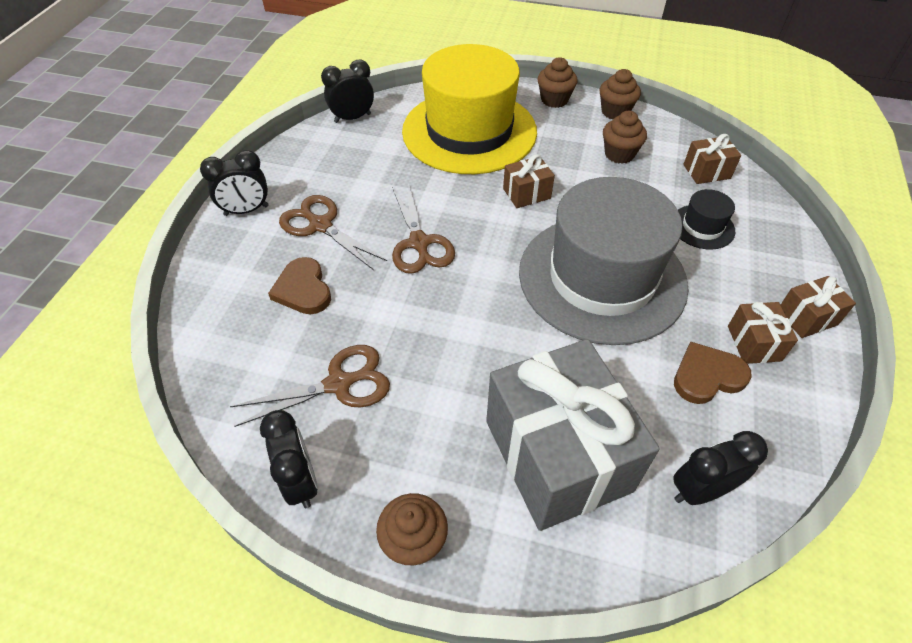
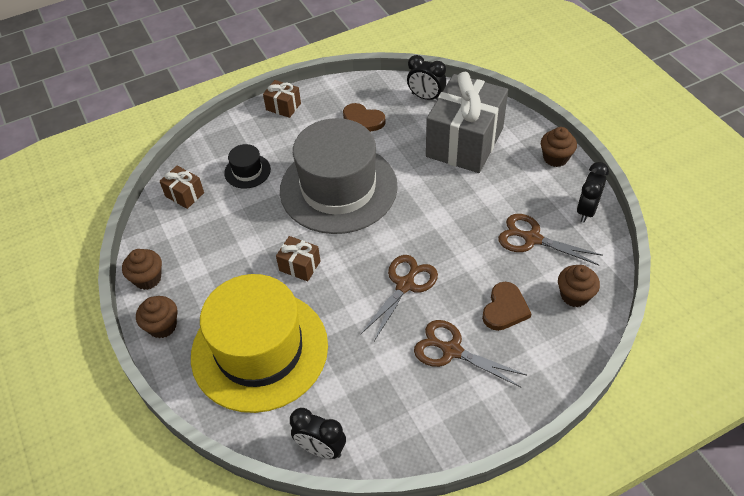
camera: 130 degrees left, 0 degrees up
black clock [200,150,269,216] -> none
brown scissors [279,195,387,270] -> brown scissors turned 120 degrees clockwise [414,320,526,387]
brown cupcake [603,111,647,164] -> brown cupcake moved to [558,265,600,307]
brown gift [728,302,798,364] -> none

